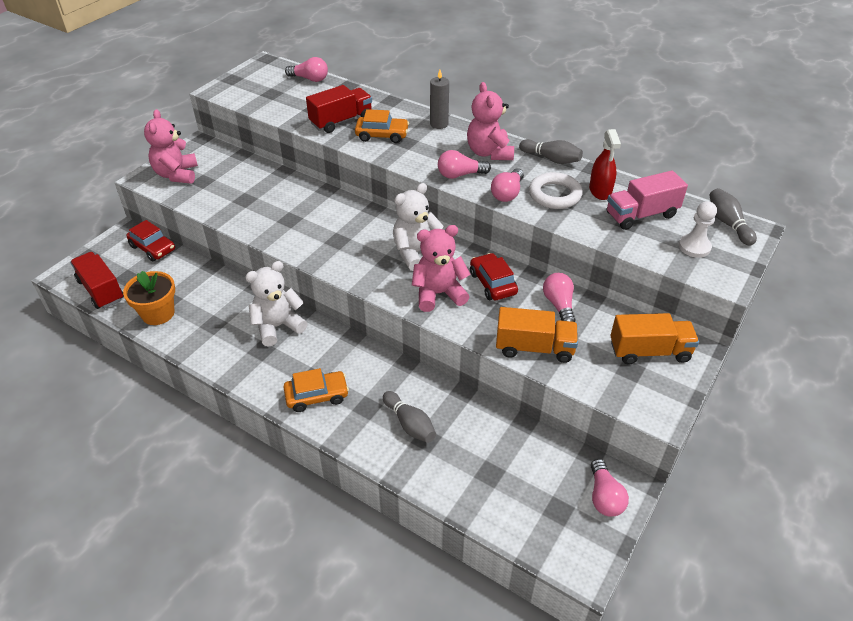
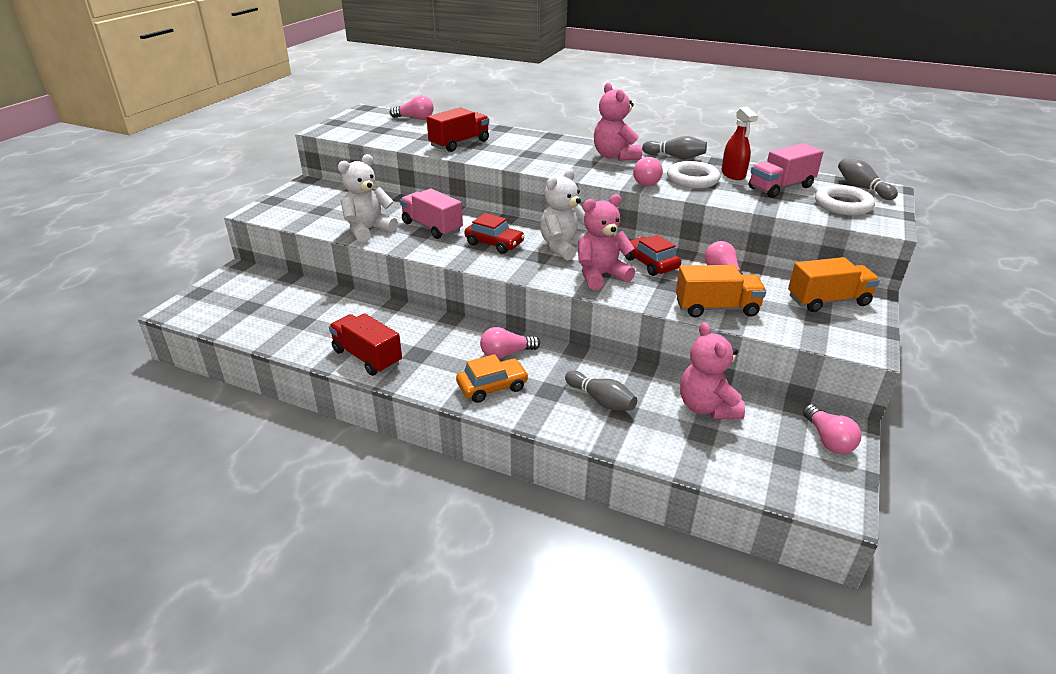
camera: 10 degrees left, 10 degrees down
red truck [70,252,124,309] -> red truck moved to [329,313,402,376]
orange flower pot [123,271,175,325] -> none
red car [126,220,175,262] -> red car moved to [465,213,525,254]
pink teddy bear [144,109,198,184] -> pink teddy bear moved to [680,322,745,419]
white teddy bear [245,261,308,347] -> white teddy bear moved to [338,154,398,242]
orange car [355,109,409,143] -> none
grey candle [430,70,449,129] -> none
pink light bulb [438,150,491,179] -> pink light bulb moved to [480,327,540,359]
white pawn [679,201,717,258] -> white ring [815,185,875,215]
none -> pink truck [400,189,463,239]

